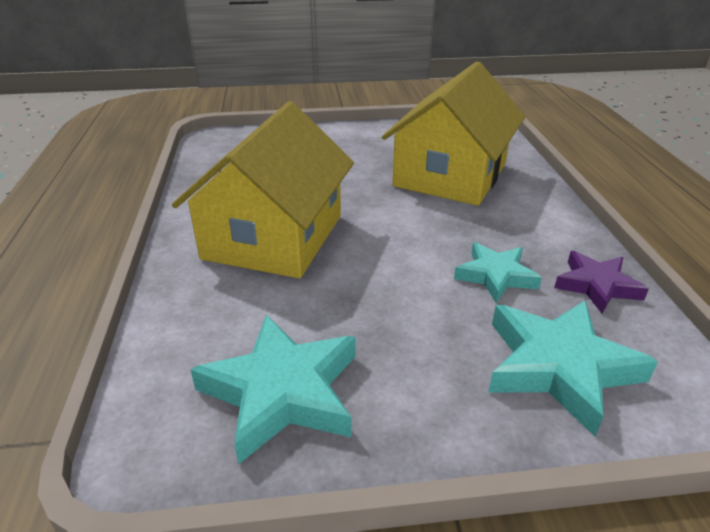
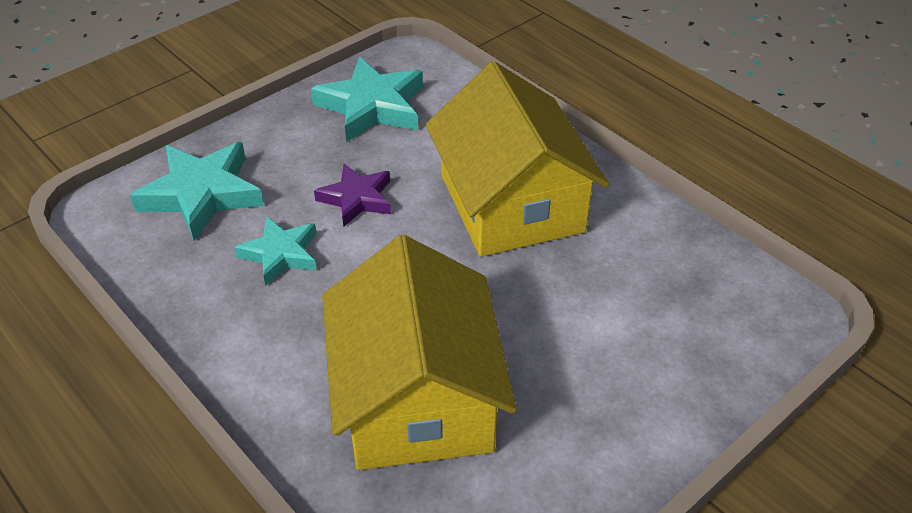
camera: 145 degrees right, 10 degrees up
purple star [554,251,649,314] -> purple star moved to [314,164,391,227]

